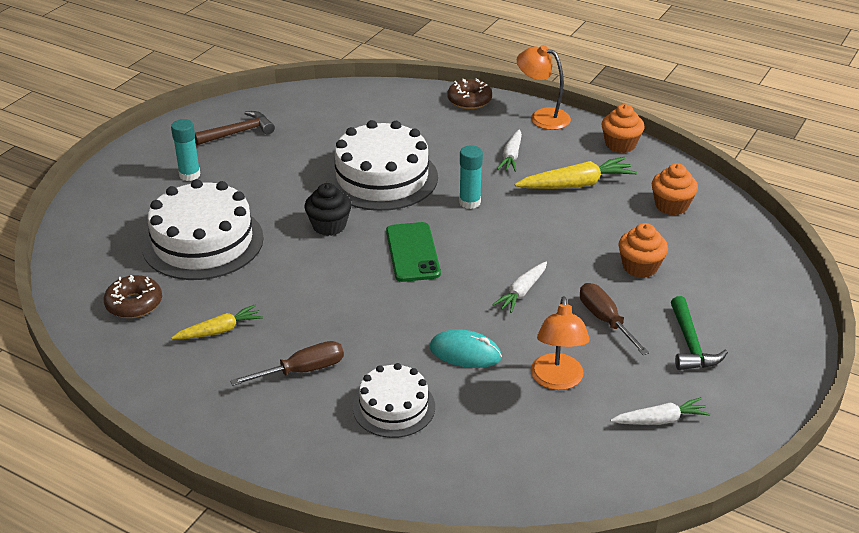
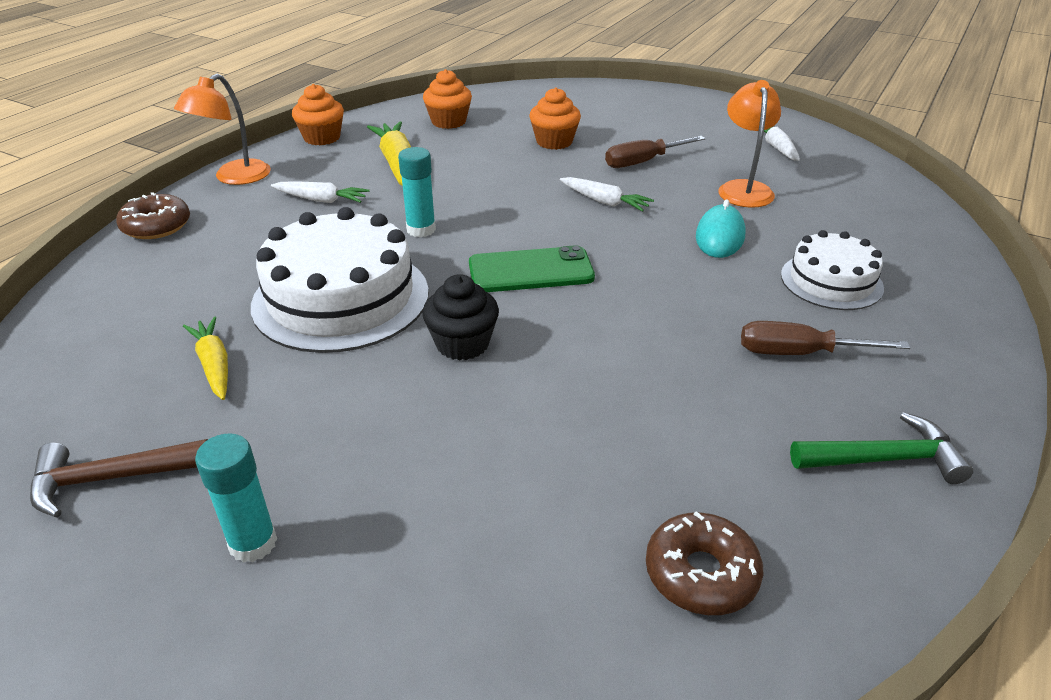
camera: 90 degrees left, 0 degrees up
white cake [142,179,264,280] -> none
yellow carrot [171,305,263,339] -> yellow carrot moved to [183,317,228,400]
brown hammer [195,111,275,145] -> brown hammer turned 75 degrees counterclockwise [30,439,208,517]
brown screwdriver [230,341,344,386] -> brown screwdriver turned 60 degrees counterclockwise [741,321,910,355]
orange lamp [531,296,590,390] -> orange lamp turned 90 degrees counterclockwise [718,80,781,208]
green hammer [671,296,728,370] -> green hammer moved to [790,412,973,484]

